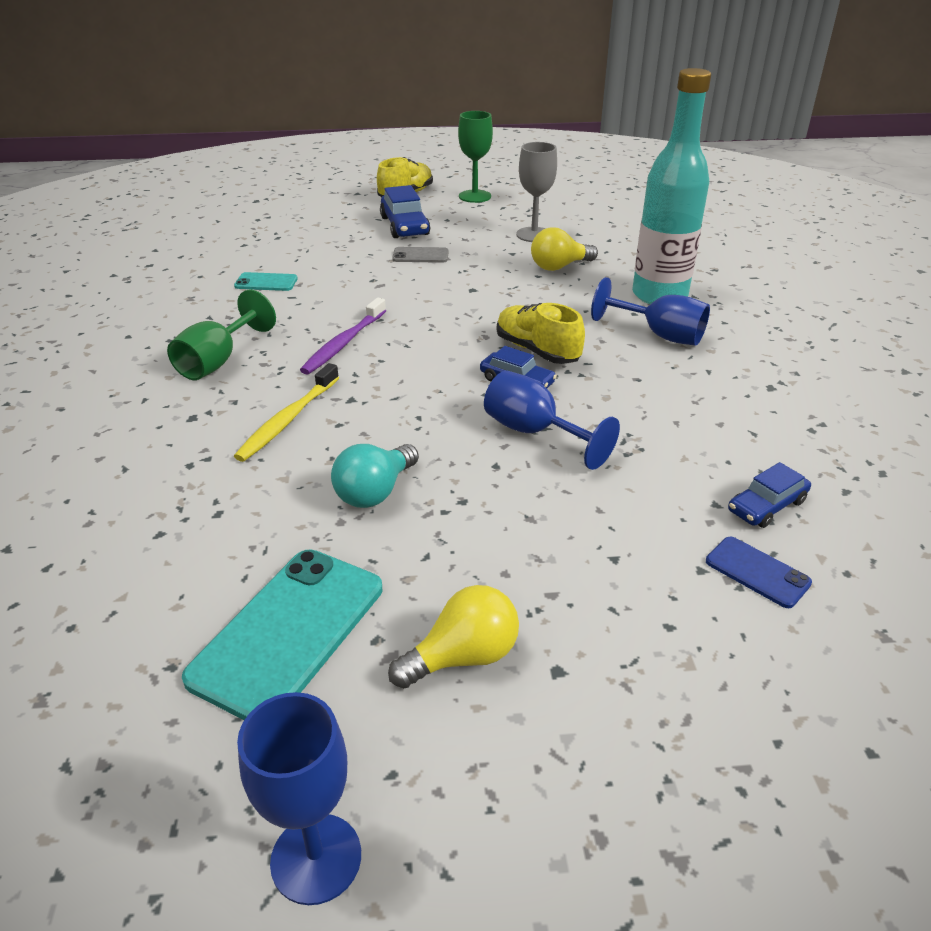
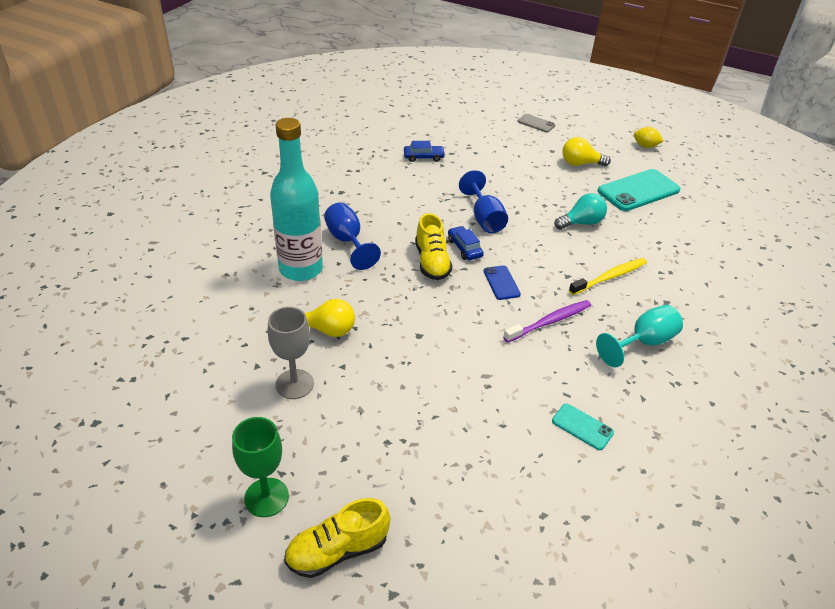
camera: 150 degrees left, 5 degrees up
green goblet [167,290,276,380] -> turquoise goblet [596,305,683,368]
blue goblet [237,692,361,905] -> yellow lemon [634,127,663,148]
blue car [380,185,430,238] -> none
grey phone [392,247,449,263] -> grey phone moved to [517,114,555,132]
blue phone [706,537,812,608] -> blue phone moved to [484,265,521,300]

